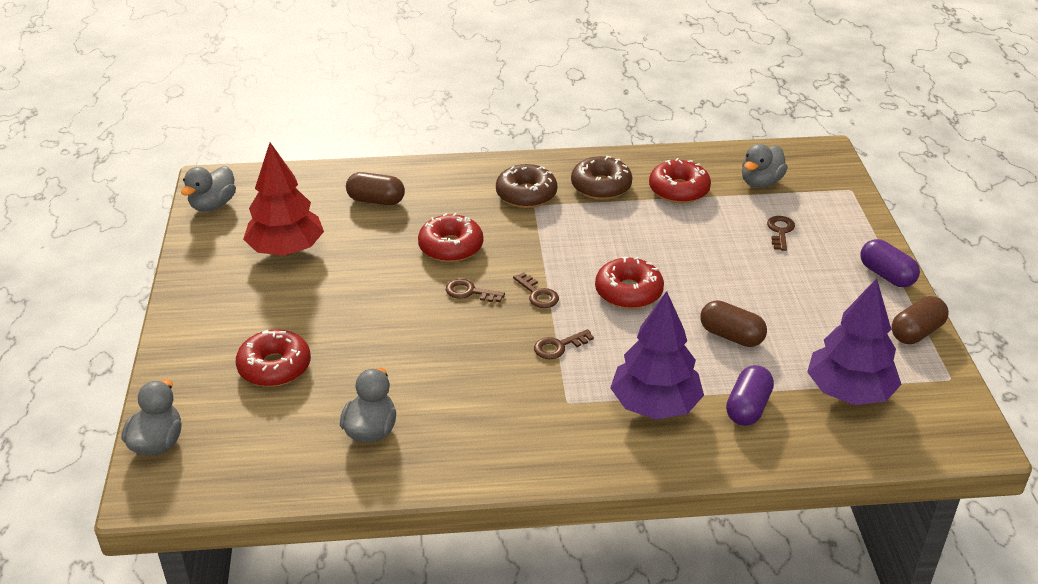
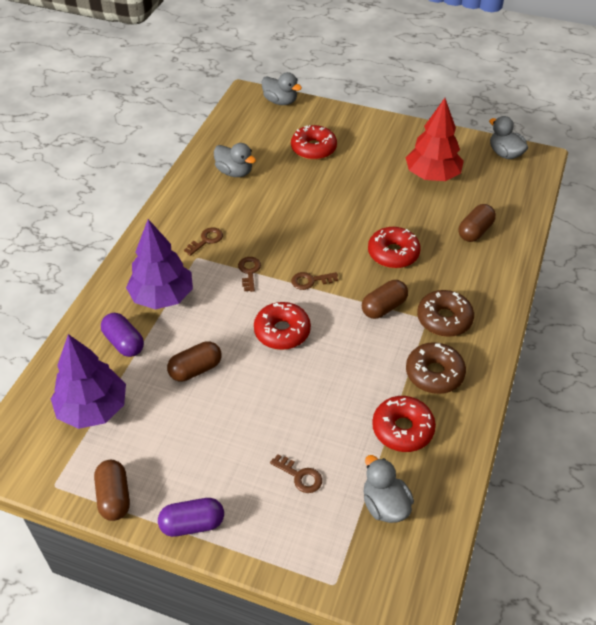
camera: 115 degrees right, 10 degrees up
brown key [446,279,505,302] -> brown key moved to [184,227,223,256]
none -> brown capsule [362,280,408,319]

